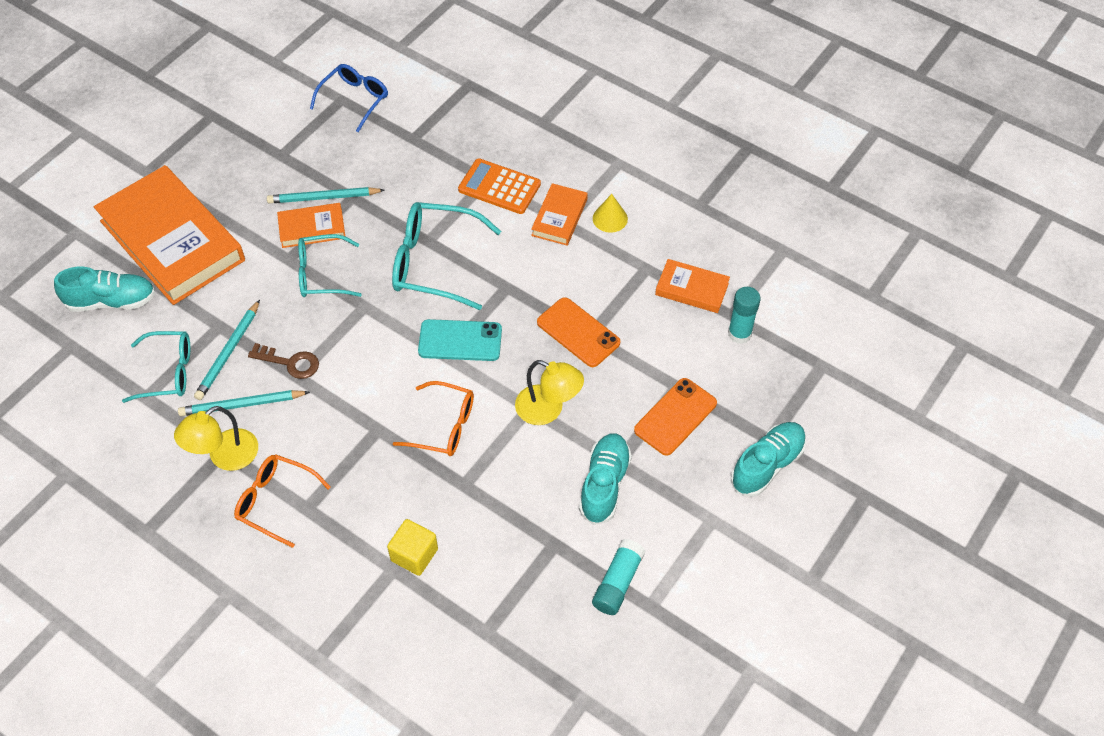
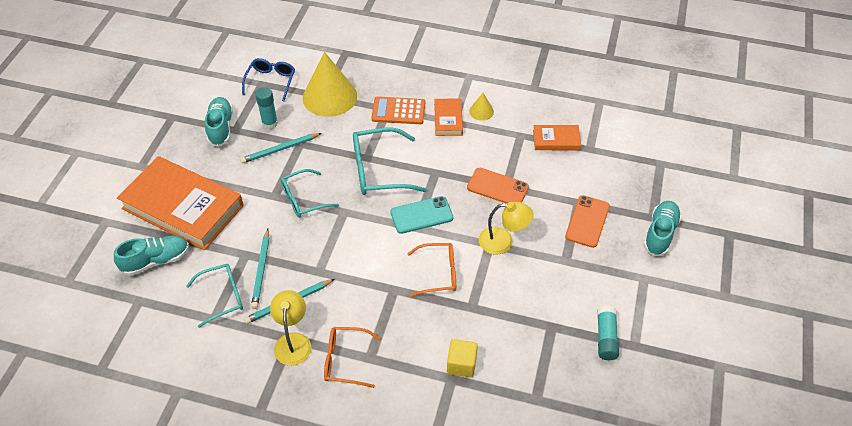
camera: 20 degrees left, 5 degrees down
yellow lamp [174,406,258,471] -> yellow lamp turned 150 degrees clockwise [270,290,311,366]
brown key [248,343,319,379] -> none
orange book [277,203,346,248] -> none
turquoise shoe [579,433,632,525] -> turquoise shoe moved to [205,97,233,147]
turquoise glue stick [728,287,761,344] -> turquoise glue stick moved to [255,87,278,129]
none -> yellow cone [303,52,357,117]

